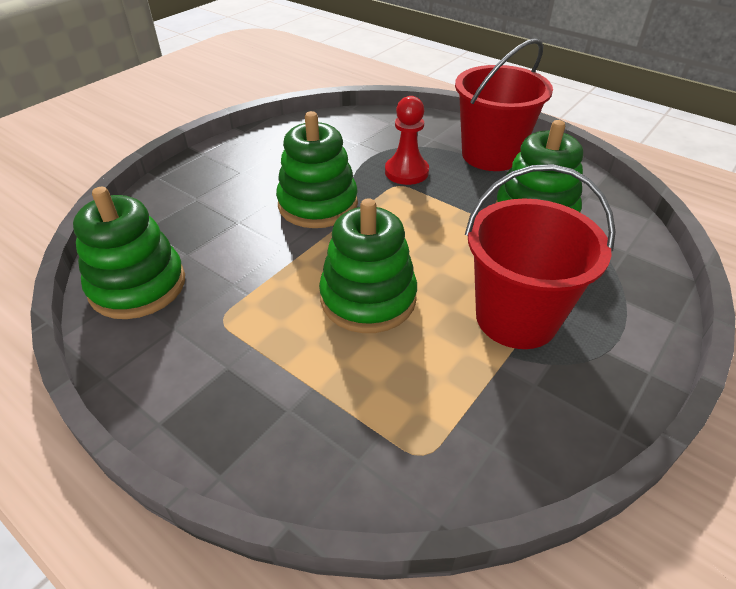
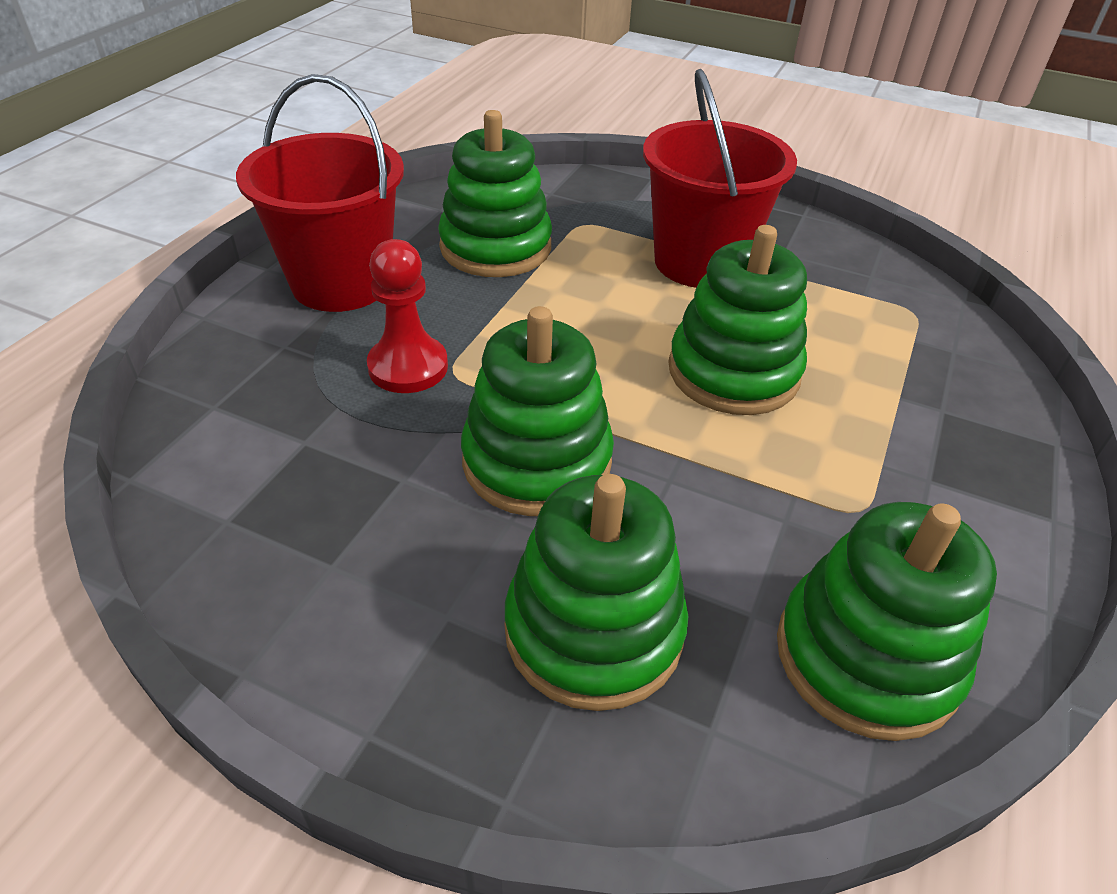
camera: 105 degrees left, 0 degrees up
none -> green stacking toy [505,474,688,711]

